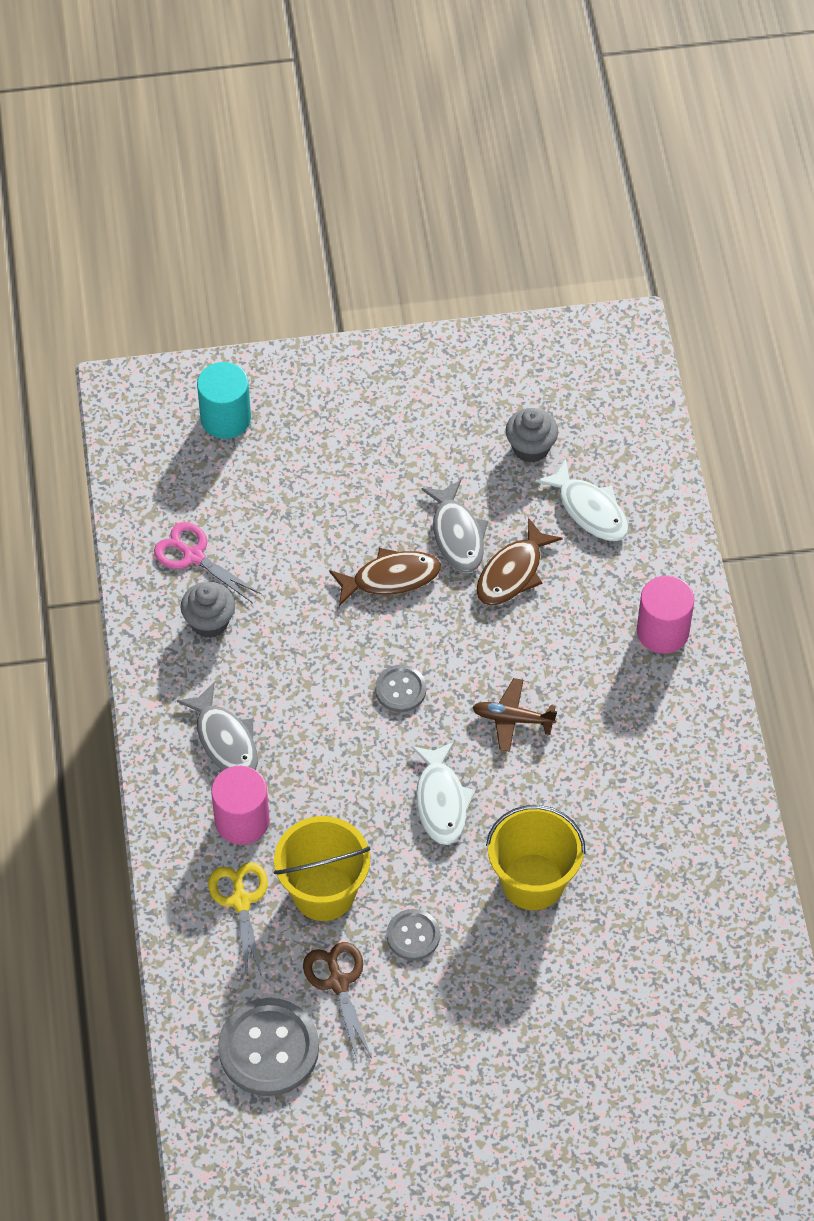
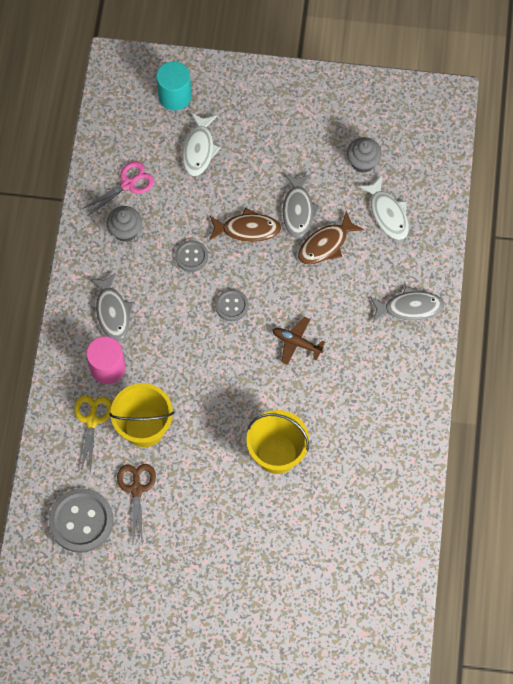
camera: 15 degrees right, 10 degrees up
pink scissors [154,522,261,603] -> pink scissors turned 90 degrees clockwise [82,161,154,216]
grey button [387,909,440,960] -> grey button moved to [175,240,208,272]
white fish [411,742,475,845] -> white fish moved to [182,113,220,176]
pink cylinder [637,575,695,654] -> grey fish [370,286,444,322]

